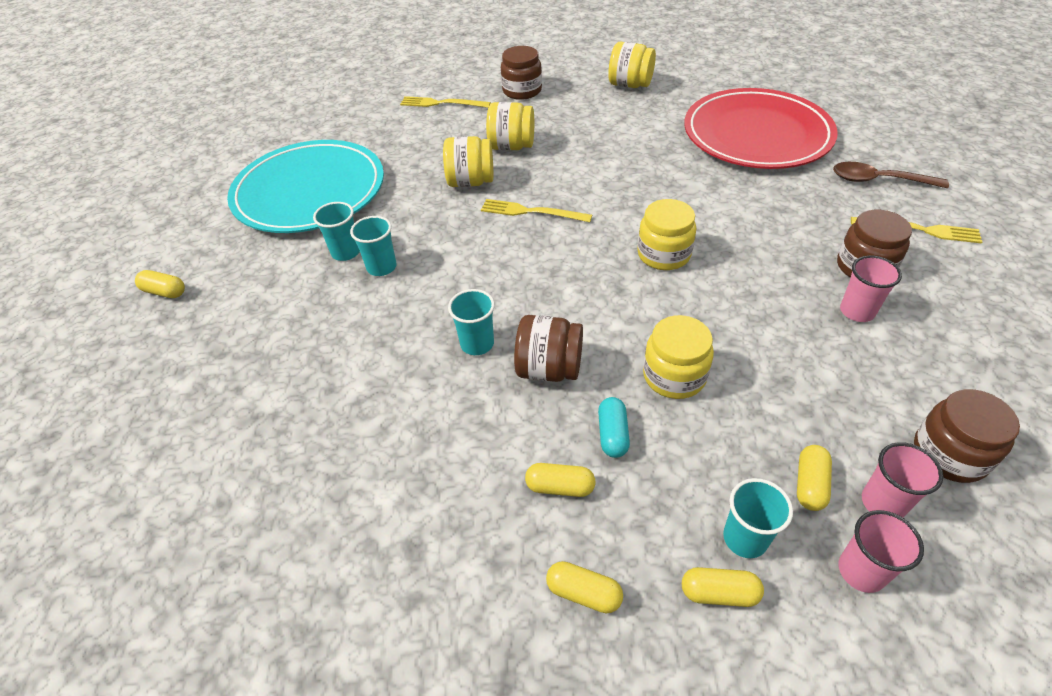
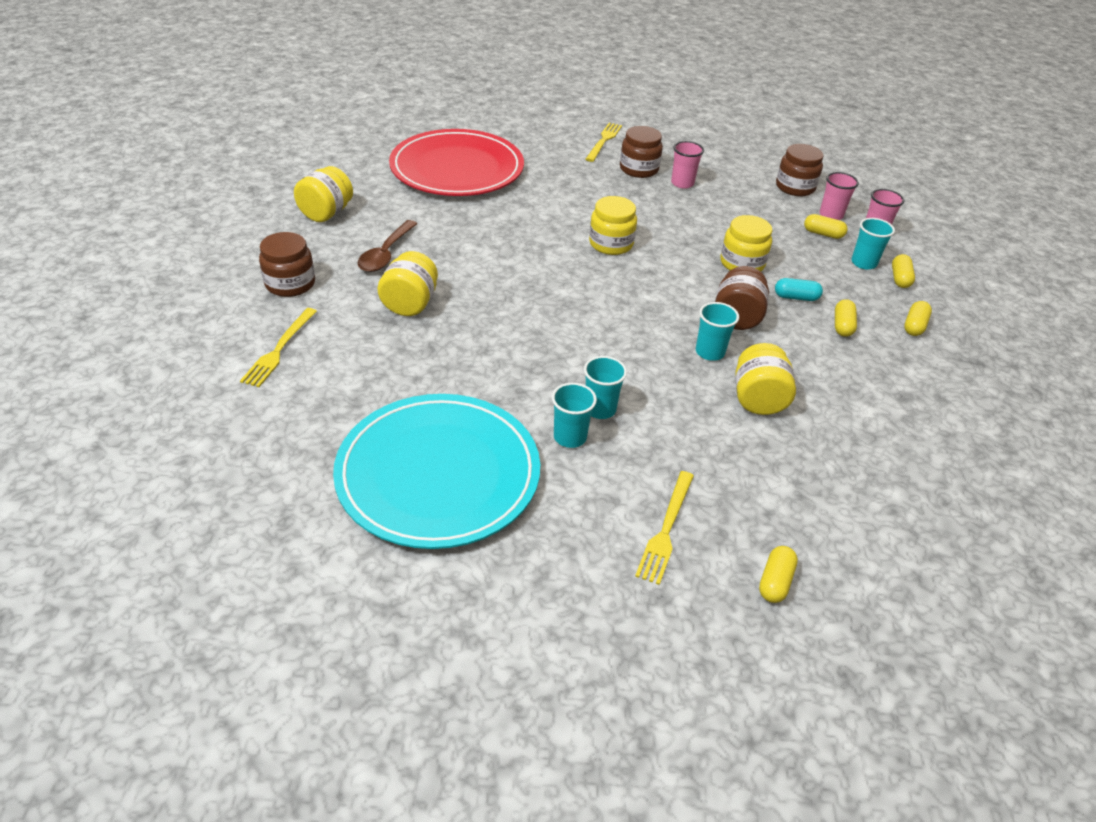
camera: 90 degrees left, 5 degrees down
yellow capsule [135,270,185,298] -> yellow capsule moved to [759,546,798,603]
yellow jar [443,136,493,187] -> yellow jar moved to [735,343,796,415]
yellow fork [481,199,592,222] -> yellow fork moved to [635,471,694,585]
brown spoon [833,162,949,188] -> brown spoon moved to [358,220,417,272]

